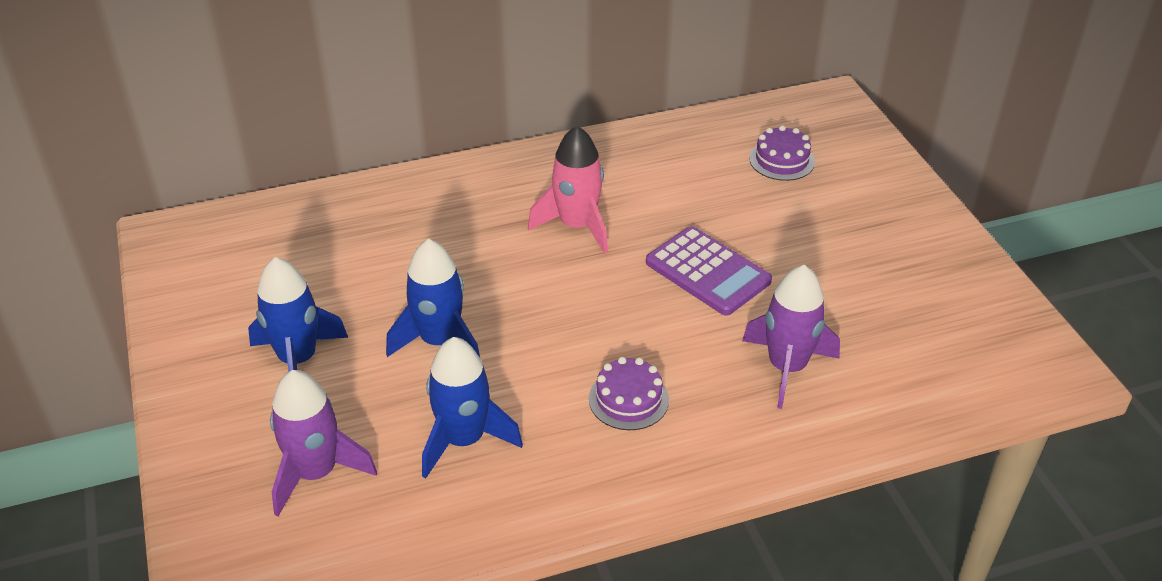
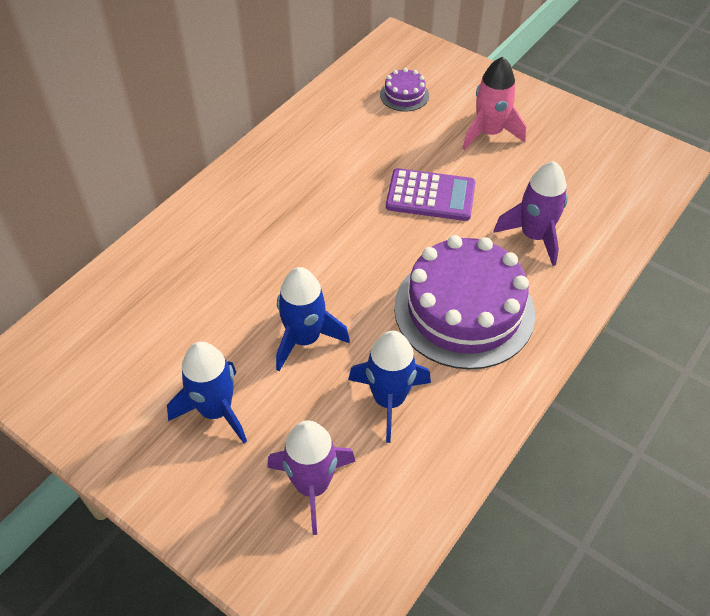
camera: 35 degrees left, 10 degrees up
pink rocket [528,126,608,254] -> pink rocket moved to [462,56,526,151]
purple cake [589,357,669,430] -> purple cake [394,235,535,370], size x2.28

